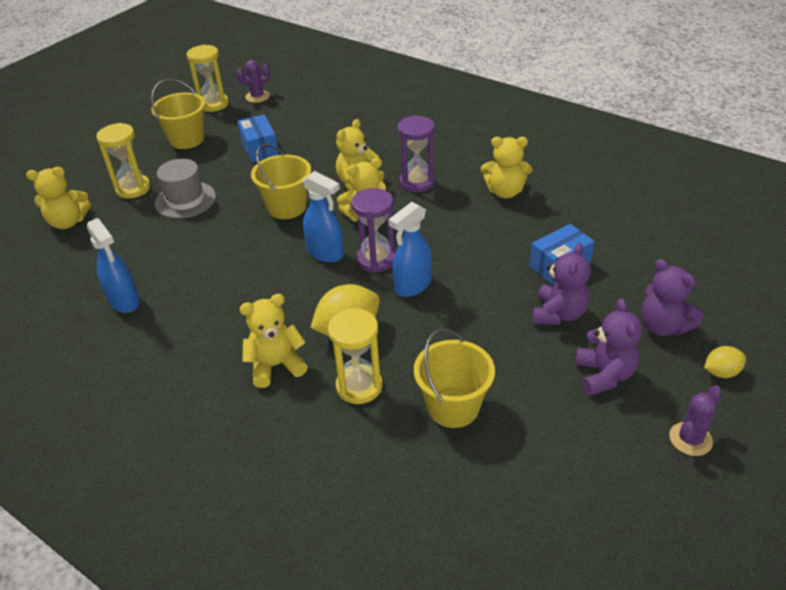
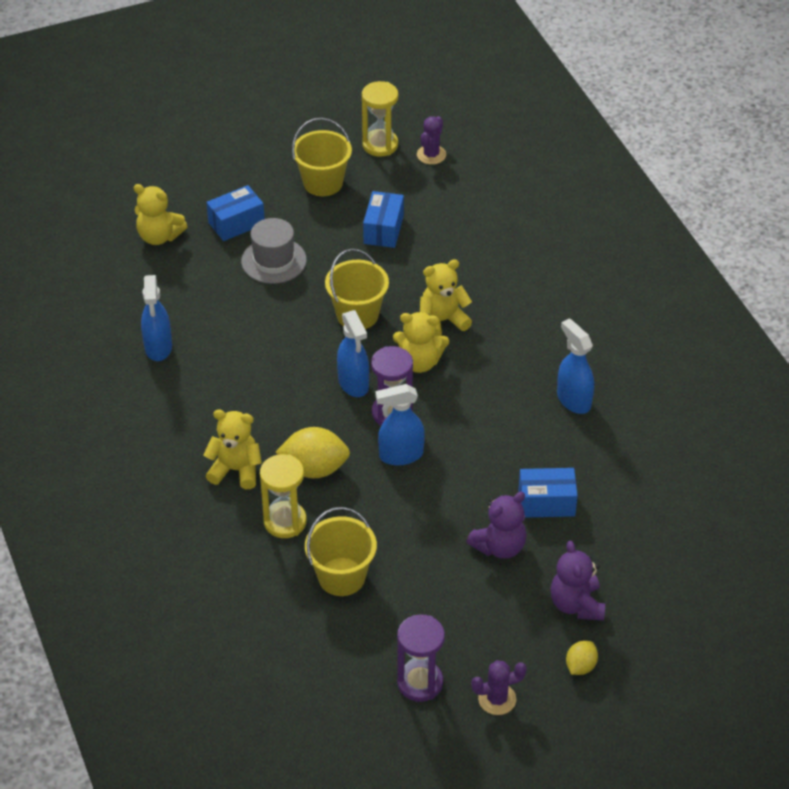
camera: 30 degrees right, 5 degrees up
yellow hourglass [96,123,150,199] -> blue box [206,185,265,241]
purple cactus [236,60,270,103] -> purple cactus turned 60 degrees counterclockwise [417,116,446,164]
purple hourglass [398,115,435,192] -> purple hourglass moved to [397,614,445,702]
yellow teddy bear [481,137,532,199] -> blue spray bottle [557,318,594,414]
purple teddy bear [575,298,642,396] -> none
yellow lemon [704,346,746,378] -> yellow lemon turned 75 degrees counterclockwise [566,641,598,675]

